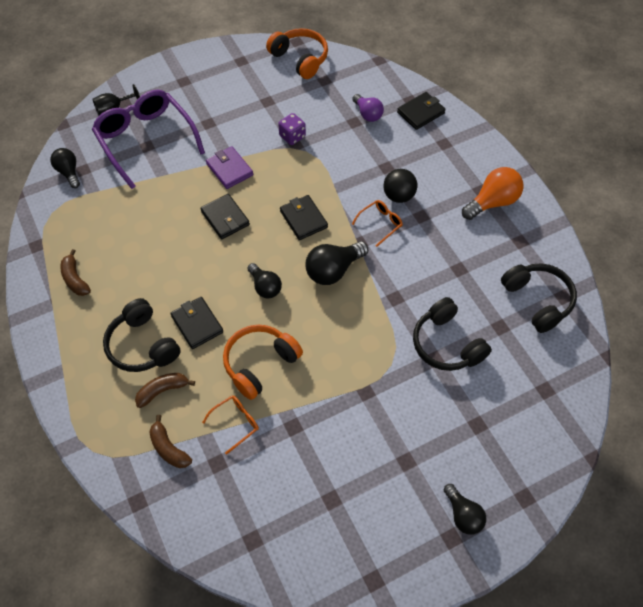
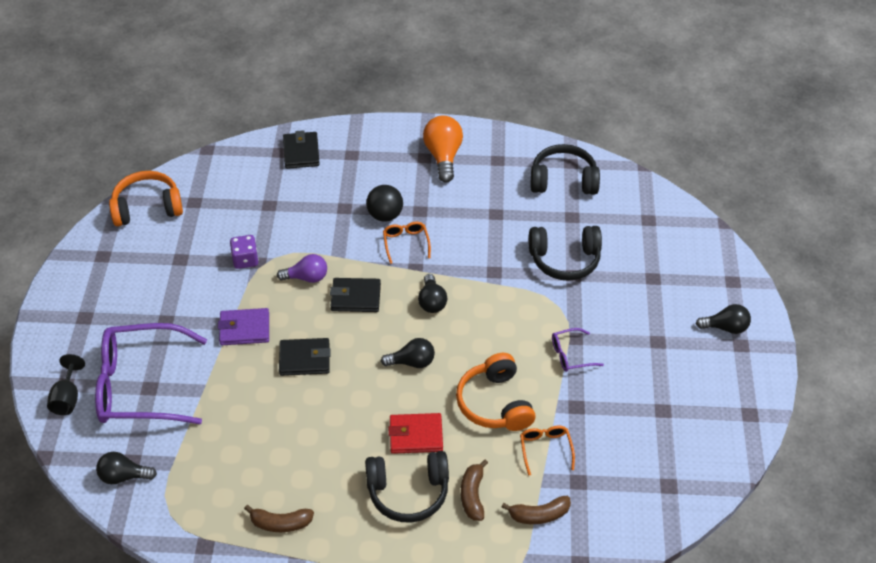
camera: 60 degrees left, 10 degrees down
black wallet [170,297,223,349] -> red wallet [388,413,443,454]
black light bulb [305,241,368,285] -> black light bulb [418,274,447,313], size x0.66
purple light bulb [352,94,384,122] -> purple light bulb moved to [277,254,327,283]
none -> purple glasses [552,328,604,372]

